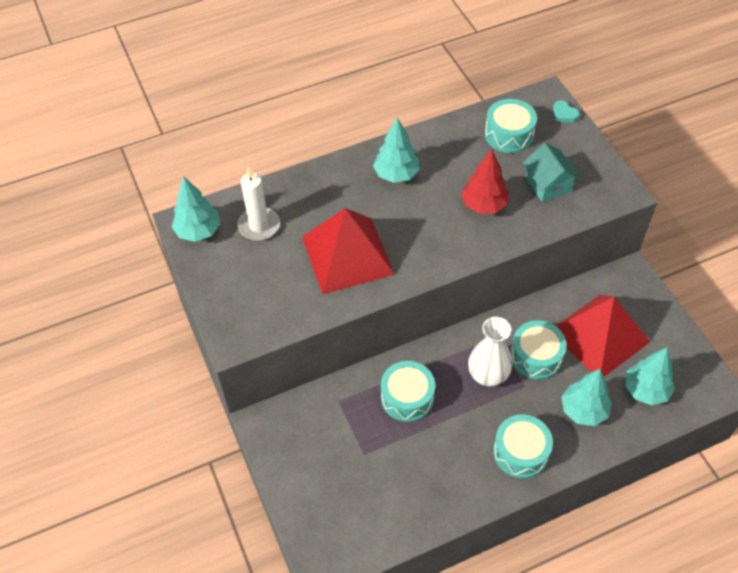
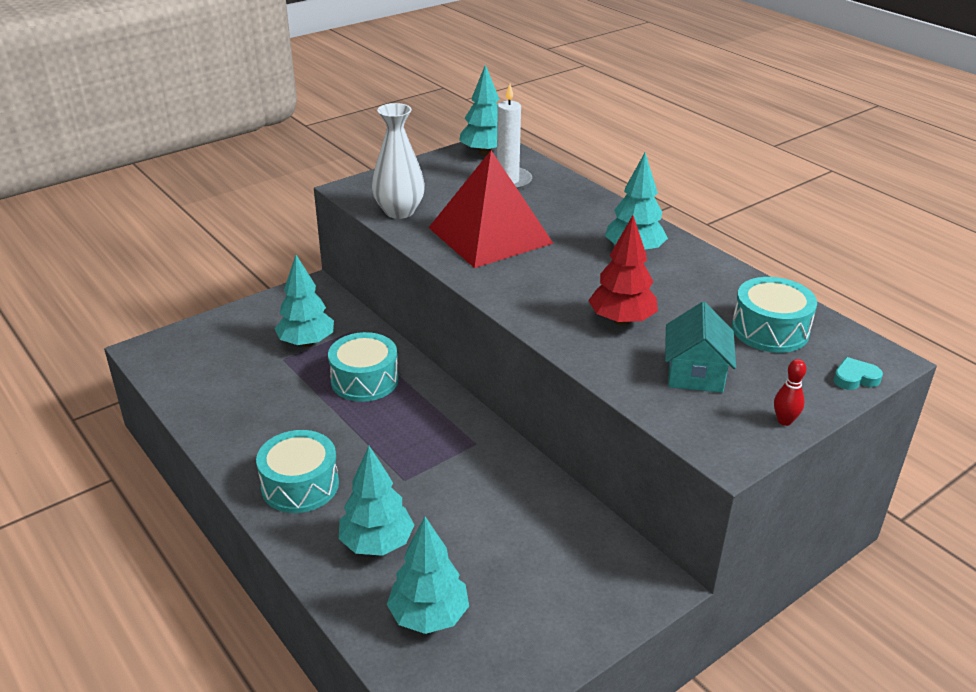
camera: 75 degrees right, 20 degrees down
white vase [468,317,512,386] -> white vase moved to [372,103,425,219]
turquoise drum [510,320,567,380] -> none
turquoise house [523,143,580,202] -> turquoise house turned 45 degrees counterclockwise [665,302,736,393]
turquoise heart [553,100,579,123] -> turquoise heart turned 45 degrees clockwise [833,357,883,390]
red pyramid [556,295,650,377] -> none
none -> turquoise tree [275,255,334,347]
none -> red bowling pin [774,359,806,426]

